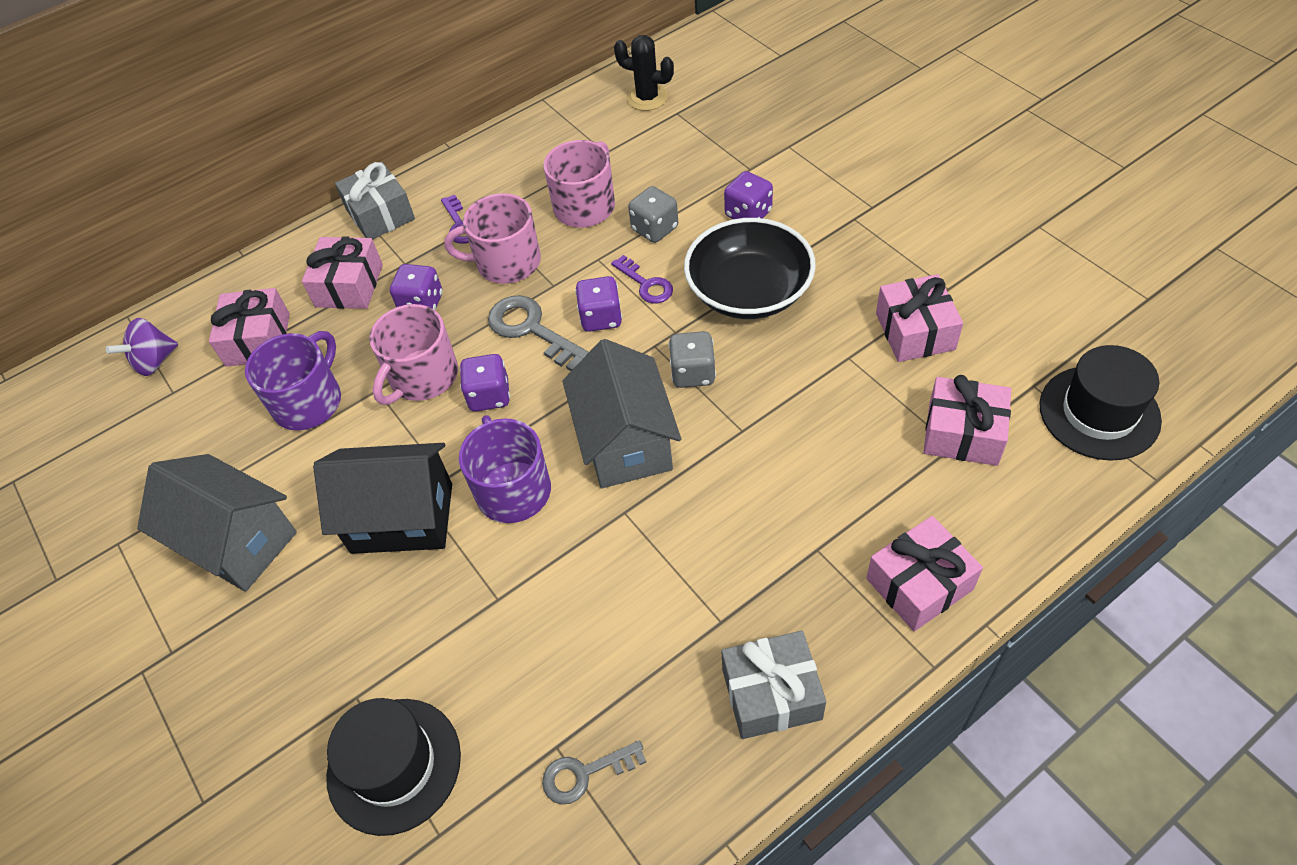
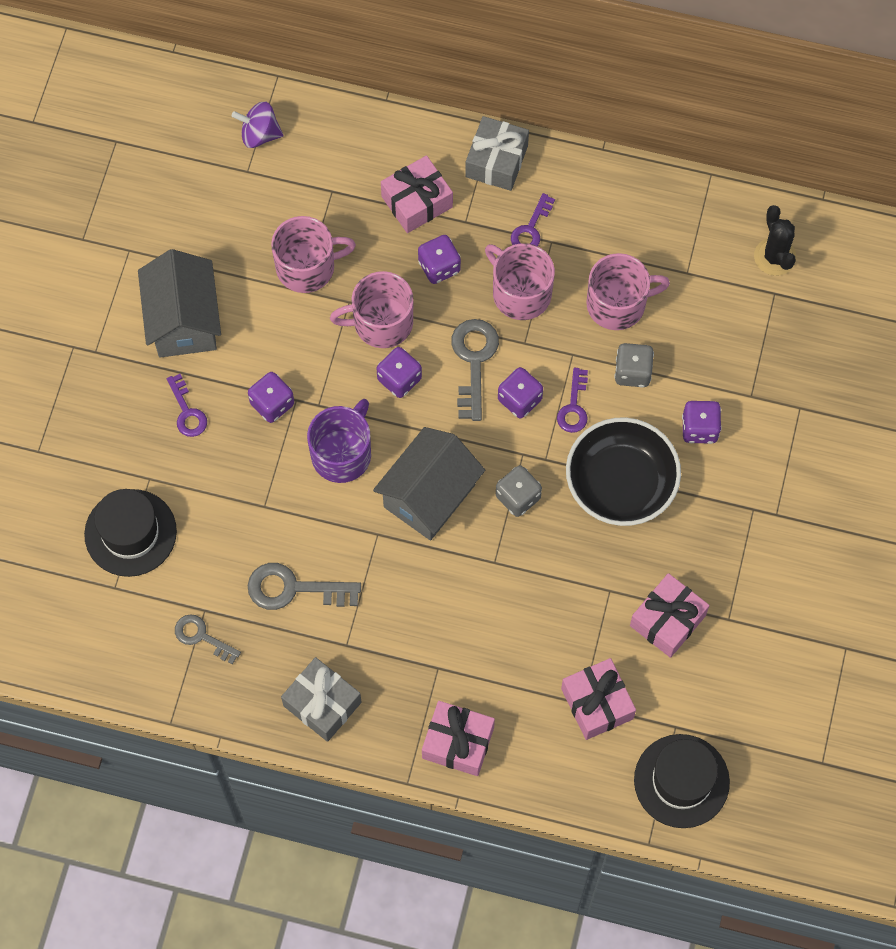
camera: 45 degrees right, 15 degrees up
pink gift [209,288,290,367] -> none
purple mug [245,331,341,431] -> pink mug [271,216,356,293]
black house [313,443,452,554] -> purple dice [248,372,294,423]
none -> purple key [167,374,207,437]
none -> grey key [248,563,361,610]

